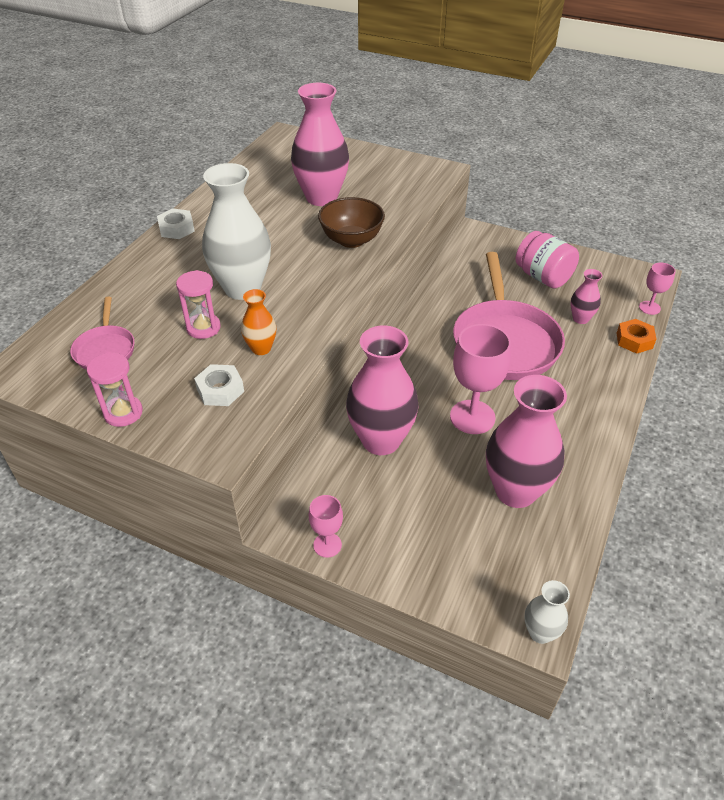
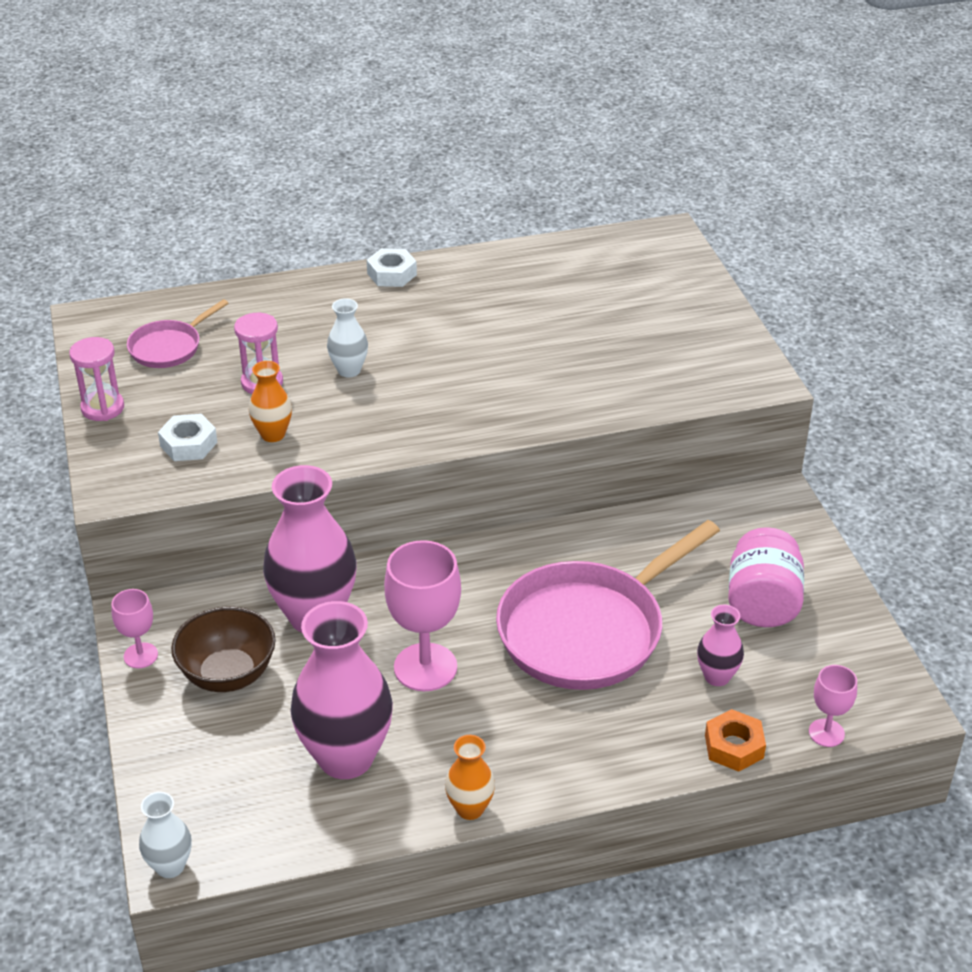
camera: 50 degrees right, 5 degrees down
white vase [202,163,271,300] -> white vase [327,298,368,377], size x0.49
pink vase [291,83,349,206] -> none
brown bowl [318,197,385,248] -> brown bowl moved to [171,607,276,692]
none -> orange vase [445,735,495,820]

